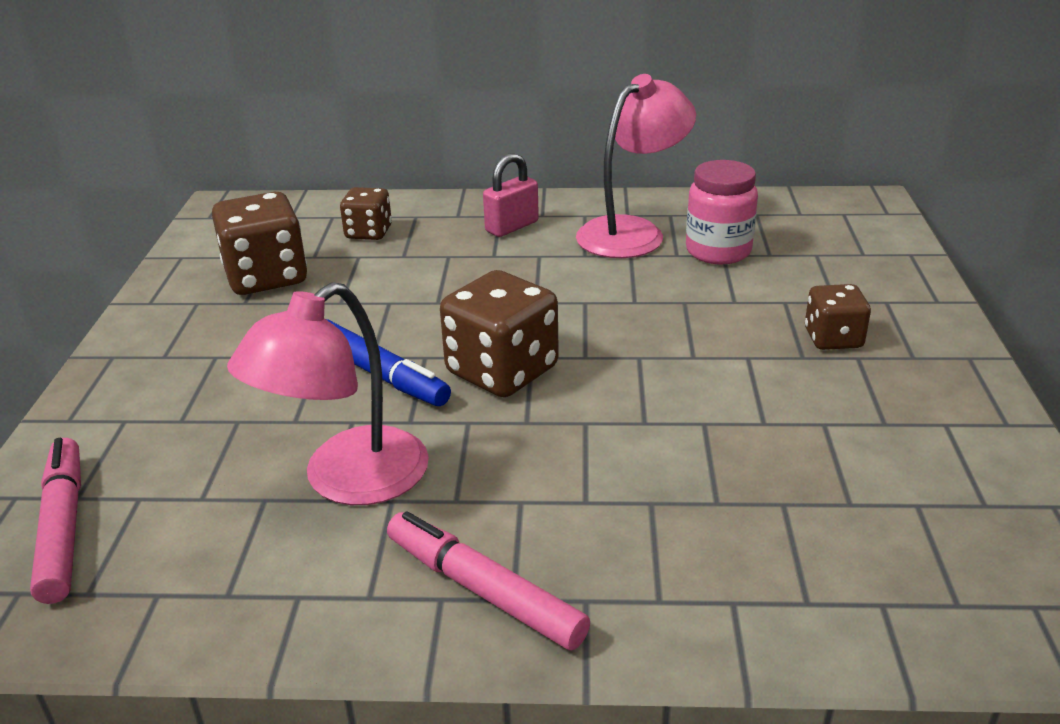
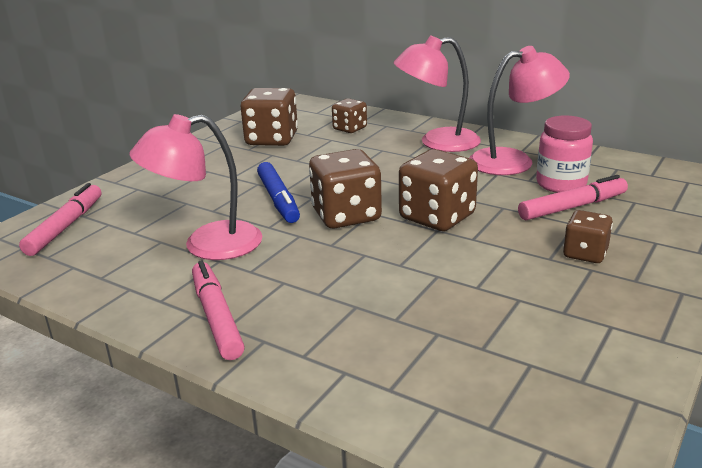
camera: 30 degrees right, 5 degrees down
pink padlock [483,153,539,237] -> pink lamp [394,35,481,152]
none -> brown dice [399,149,478,231]
none -> pink marker [518,175,628,220]

